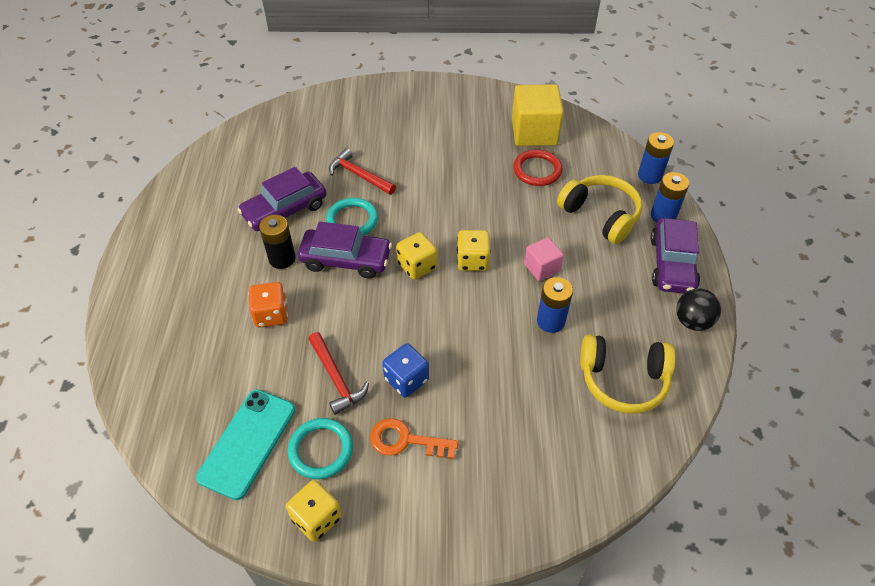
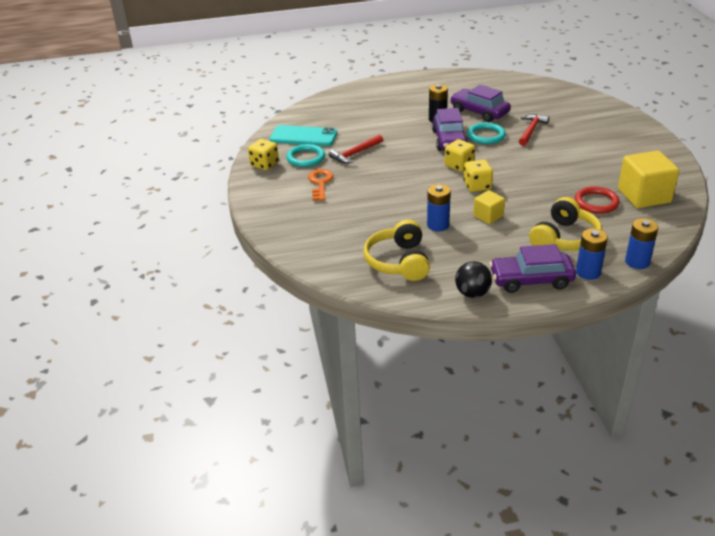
camera: 80 degrees right, 15 degrees down
orange dice [249,282,288,327] -> none
blue dice [382,343,429,397] -> none
pink cube [524,237,564,281] -> yellow cube [473,190,505,224]

